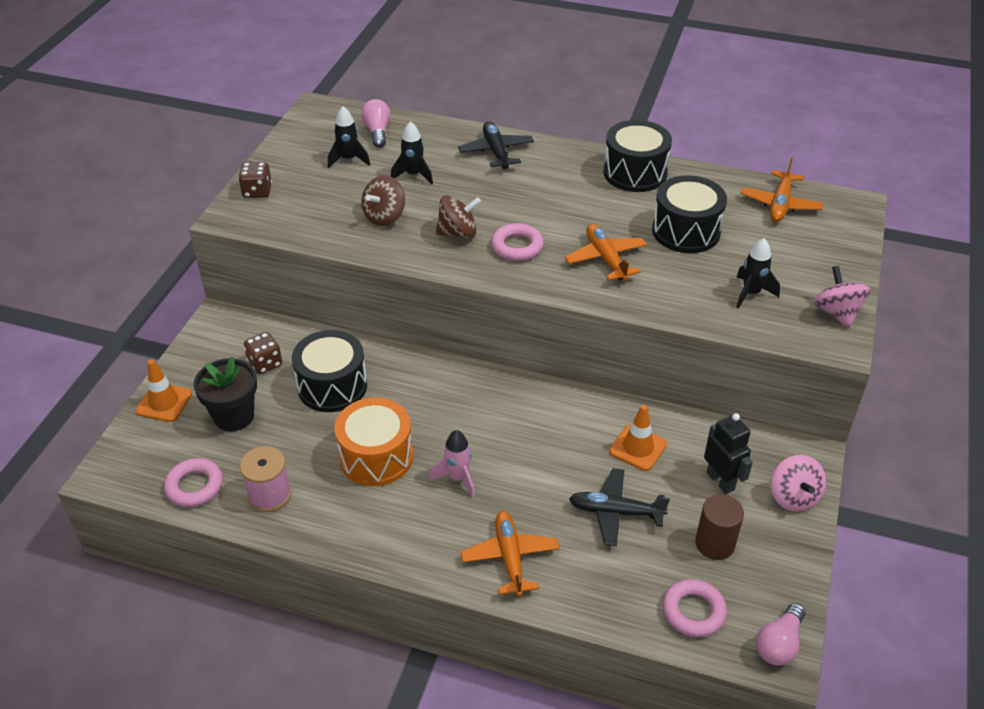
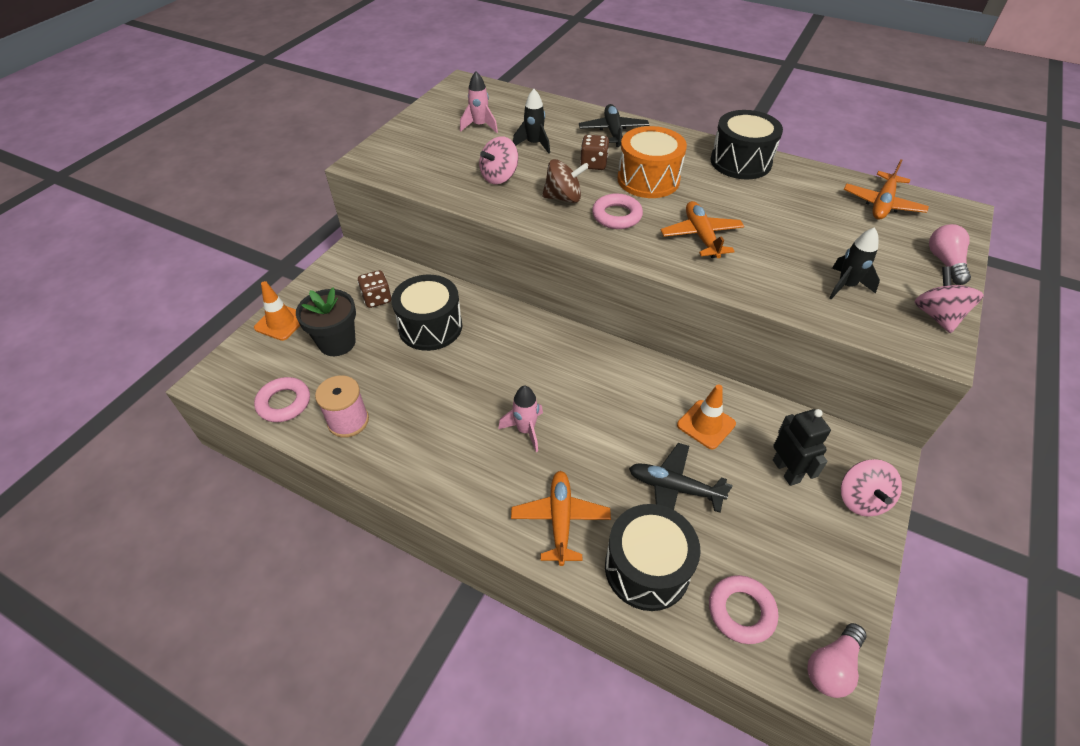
camera: 10 degrees right, 5 degrees up
brown dice [238,162,272,198] -> brown dice moved to [580,135,609,170]
black rocket [328,107,370,168] -> pink rocket [460,71,498,133]
orange drum [334,397,413,486] -> orange drum moved to [617,126,687,198]
pink light bulb [361,99,391,148] -> pink light bulb moved to [929,224,971,285]
brown spinning top [361,176,405,226] -> pink spinning top [479,136,518,184]
black drum [652,175,727,253] -> black drum moved to [605,504,701,611]
brown cylinder [695,494,744,560] -> none

